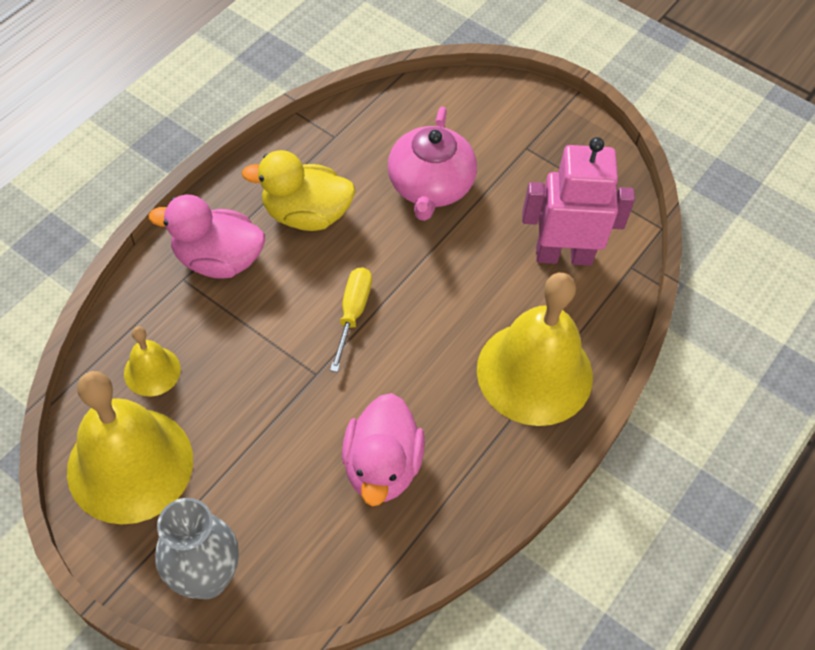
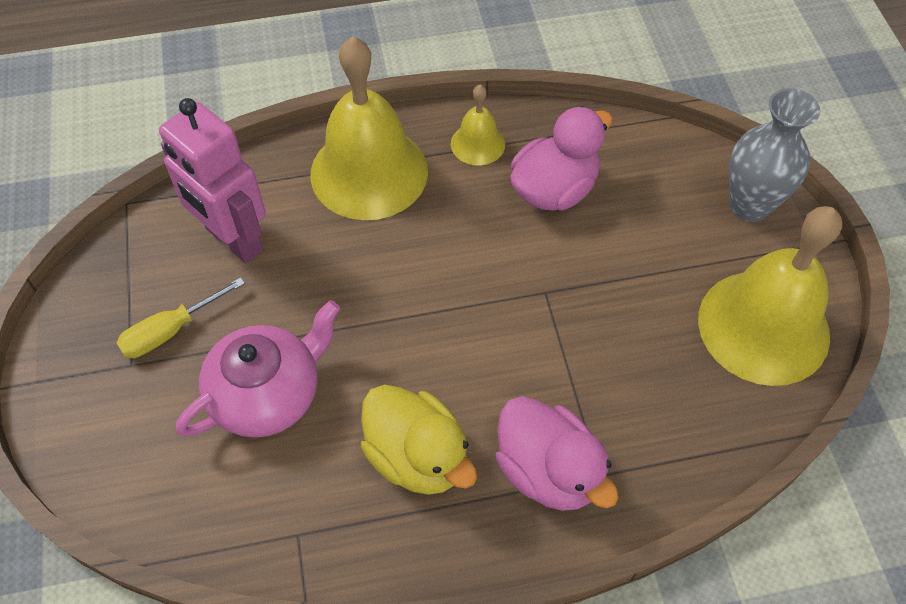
camera: 135 degrees left, 0 degrees up
yellow bell [124,326,181,396] -> yellow bell moved to [451,85,505,166]
yellow screwdriver [330,267,372,372] -> yellow screwdriver moved to [116,277,245,358]

